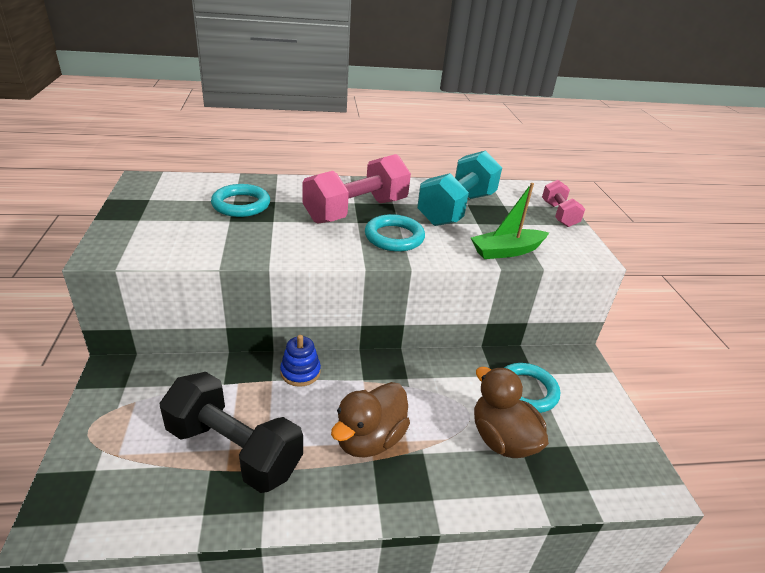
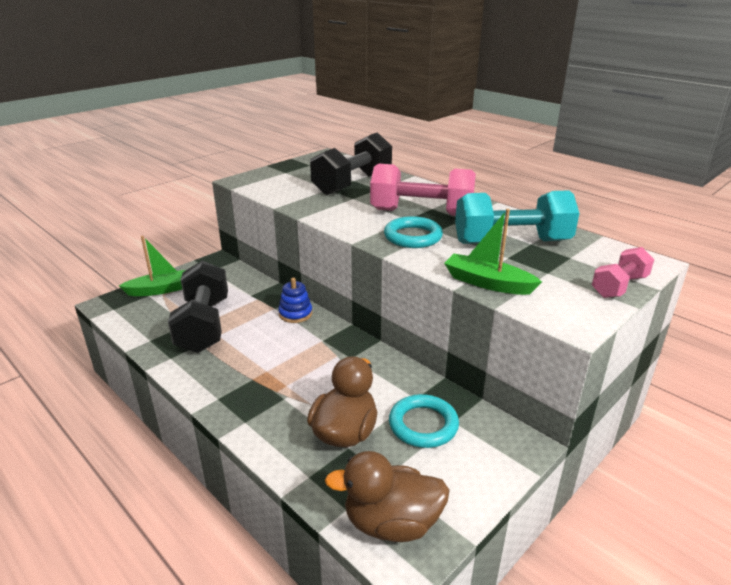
camera: 55 degrees right, 5 degrees down
turquoise ring [211,184,270,217] -> black dumbbell [310,132,392,195]
brown duck [331,382,410,458] -> brown duck moved to [325,451,450,542]
none -> green boat [119,236,186,296]

